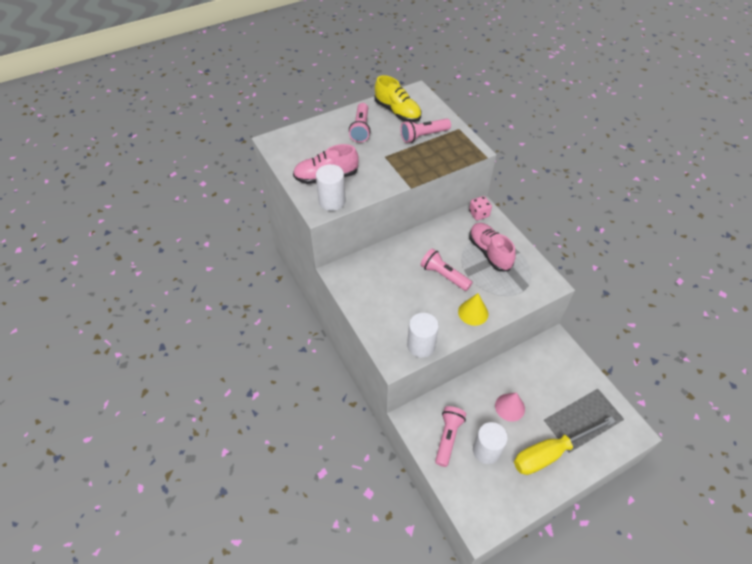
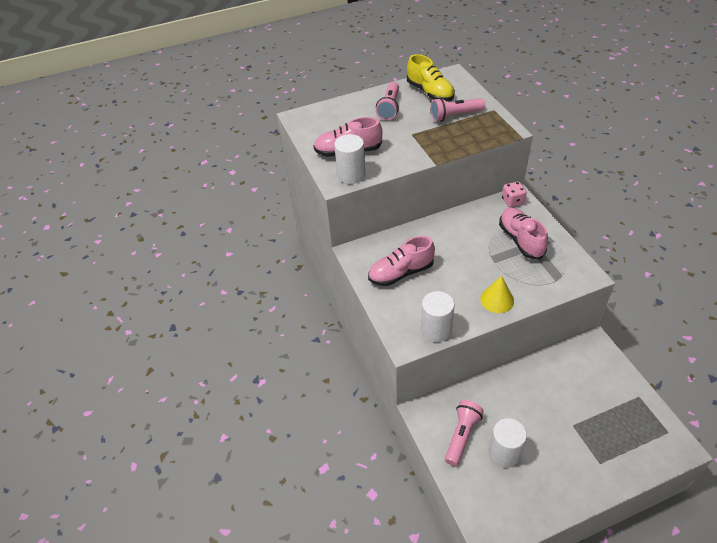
camera: 10 degrees right, 5 degrees down
pink flashlight [420,248,473,291] -> none
pink cone [495,392,525,422] -> none
yellow screwdriver [514,416,616,475] -> none
none -> pink shoe [368,236,435,286]

